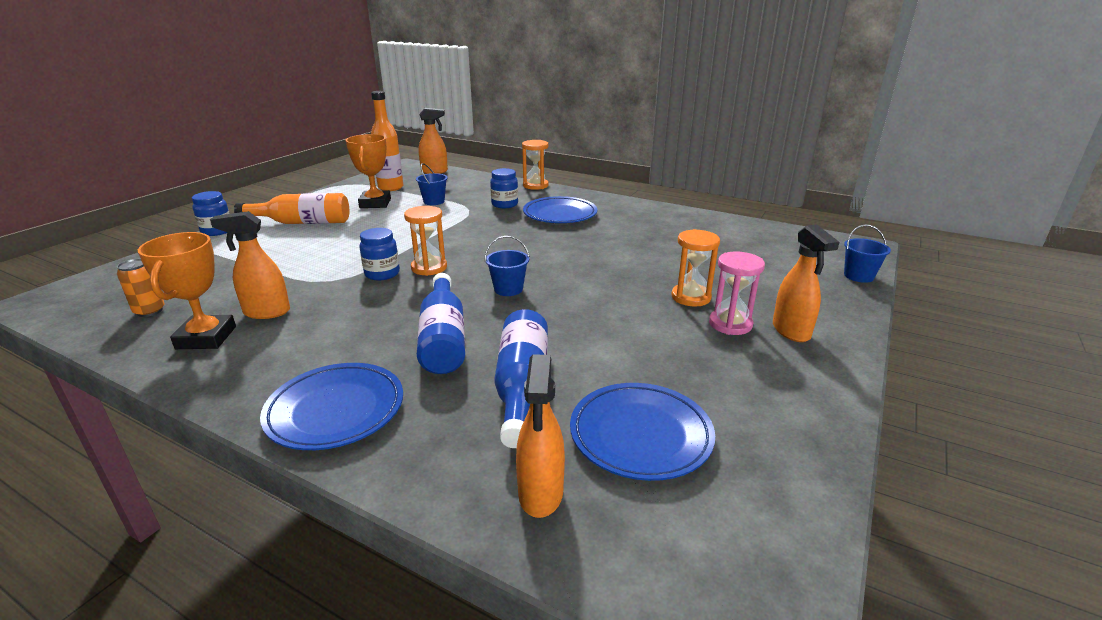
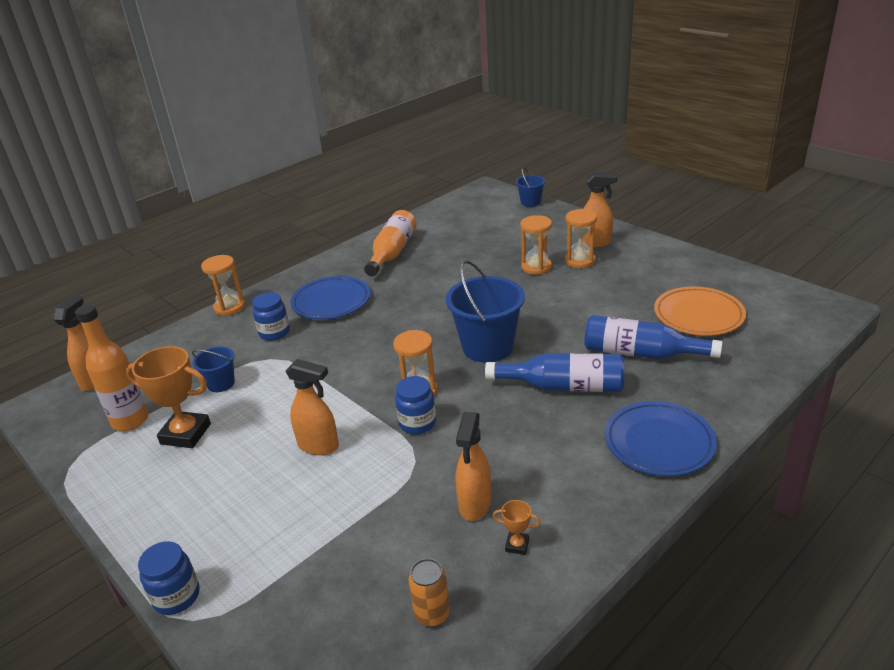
camera: 70 degrees left, 5 degrees up
orange trophy [138,232,236,349] -> orange trophy [493,500,541,555], size x0.45
orange bottle [234,193,349,224] -> orange bottle moved to [364,210,417,276]
blue bucket [485,236,530,296] -> blue bucket [446,260,525,363], size x1.93
orange spray bottle [516,354,565,518] -> orange spray bottle moved to [285,359,339,455]
blue plate [570,383,715,481] -> orange plate [654,287,746,336]
pink hourglass [709,252,765,335] -> orange hourglass [565,209,597,268]

